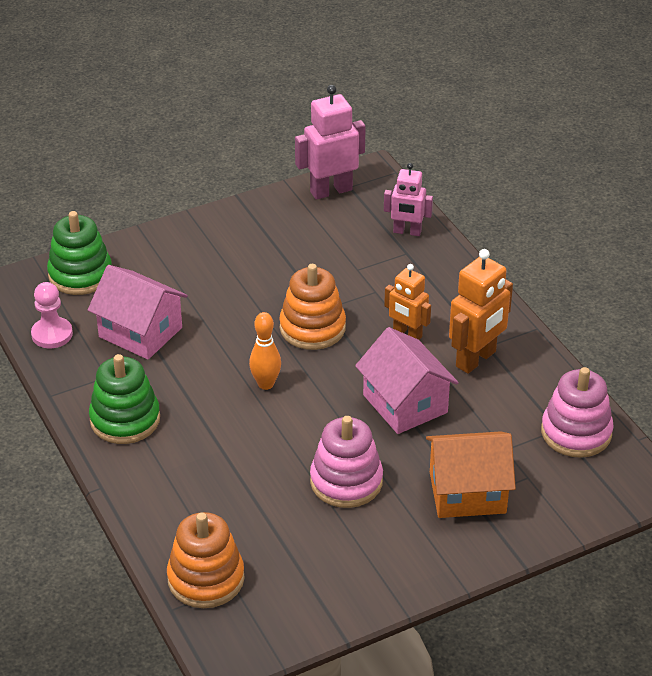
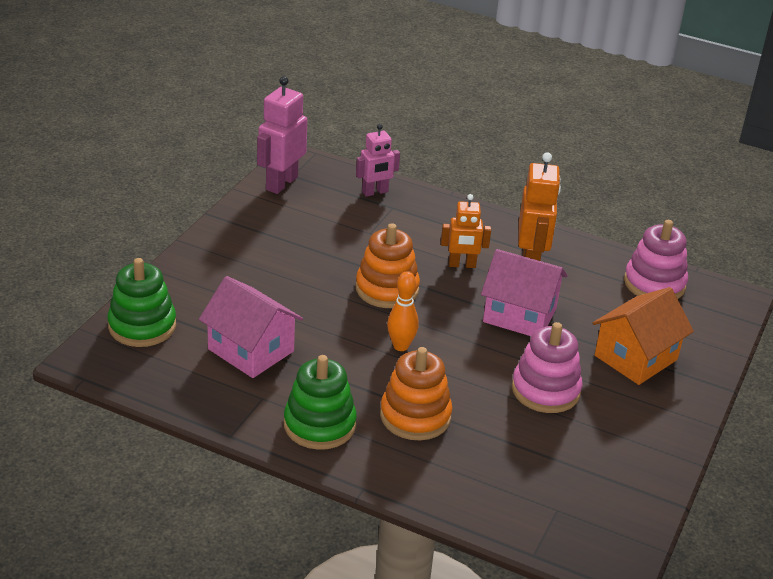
camera: 40 degrees left, 5 degrees down
pink pawn [31,282,73,348] -> none
pink house [88,265,188,360] -> pink house turned 45 degrees clockwise [199,276,303,378]
orange stacking toy [167,512,245,608] -> orange stacking toy moved to [380,347,452,440]

